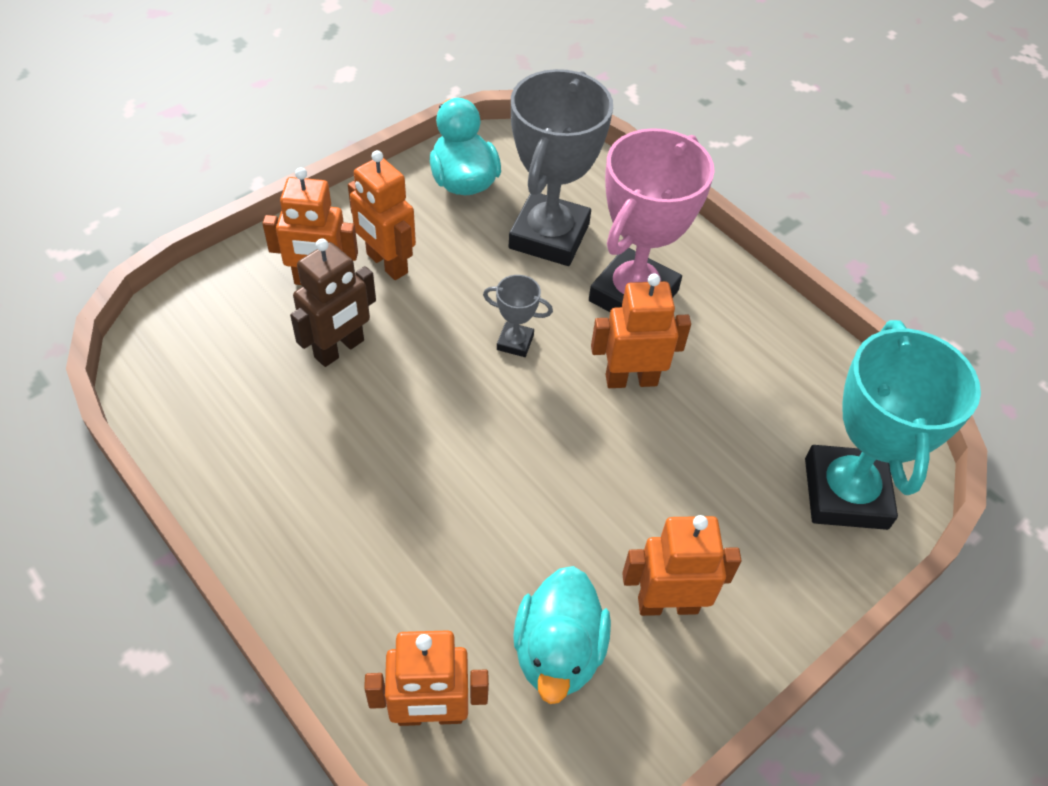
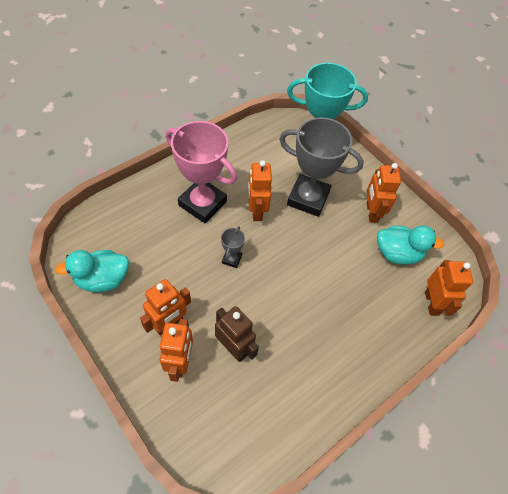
camera: 90 degrees left, 5 degrees up
grey trophy [509,69,613,266] -> grey trophy moved to [279,117,364,217]

